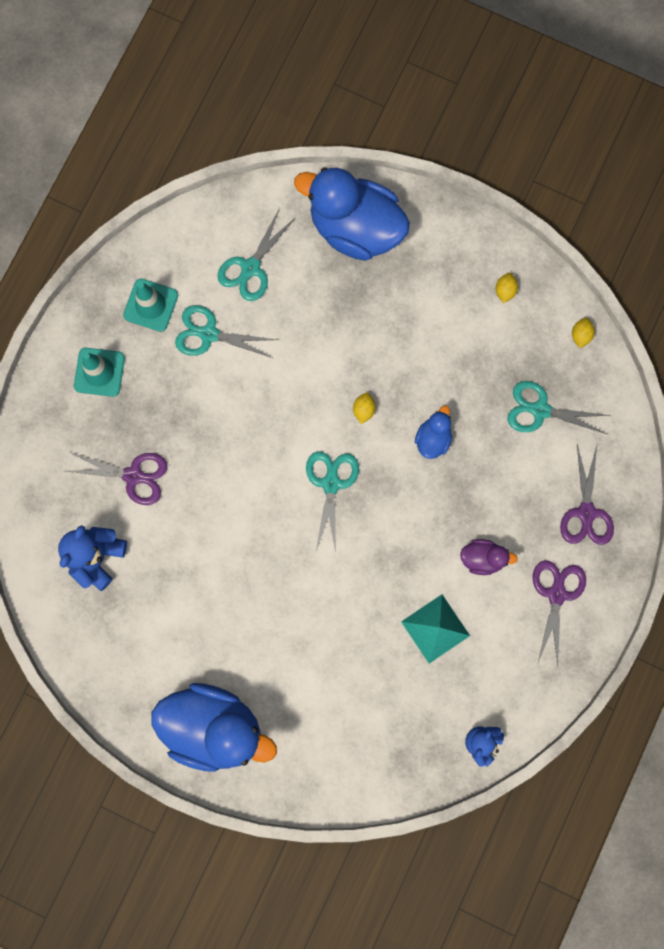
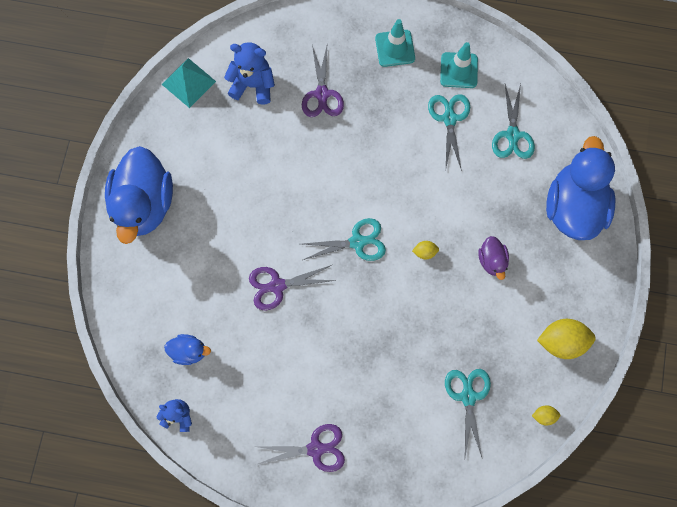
camera: 75 degrees right, 5 degrees down
turquoise scissors [217,208,296,301] -> turquoise scissors turned 105 degrees counterclockwise [492,84,535,159]
turquoise pyramid [401,594,470,663] -> turquoise pyramid moved to [162,58,216,108]
blue duck [415,406,452,459] -> blue duck moved to [164,334,211,365]
purple duck [460,539,518,575] -> purple duck moved to [478,236,509,280]
yellow lemon [496,273,518,303] -> yellow lemon [537,319,596,359], size x2.06
purple scissors [560,445,614,545] -> purple scissors moved to [249,265,336,311]

